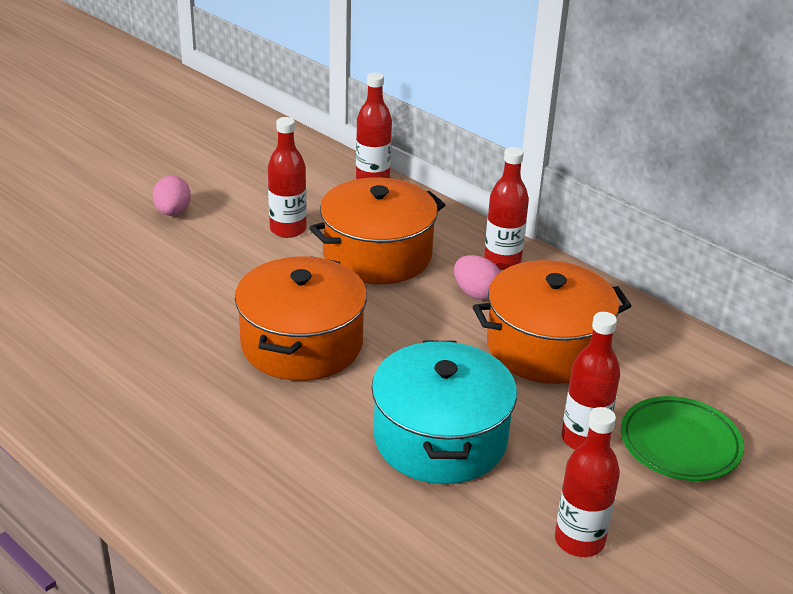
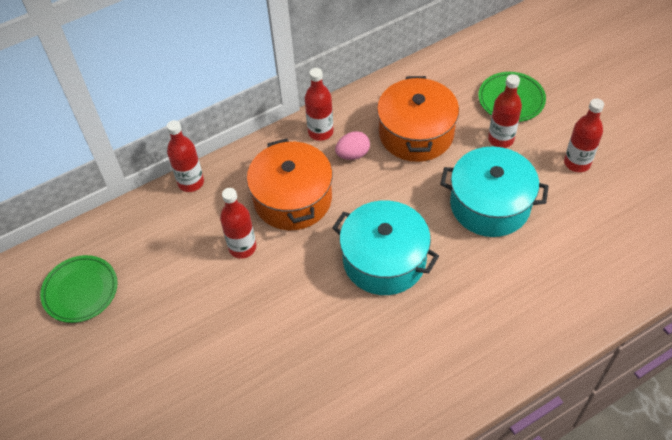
camera: 70 degrees left, 20 degrees up
pink egg [152,176,191,216] -> none
orange pot [235,256,367,381] -> turquoise pot [332,200,439,295]
none -> green plate [40,255,118,323]

